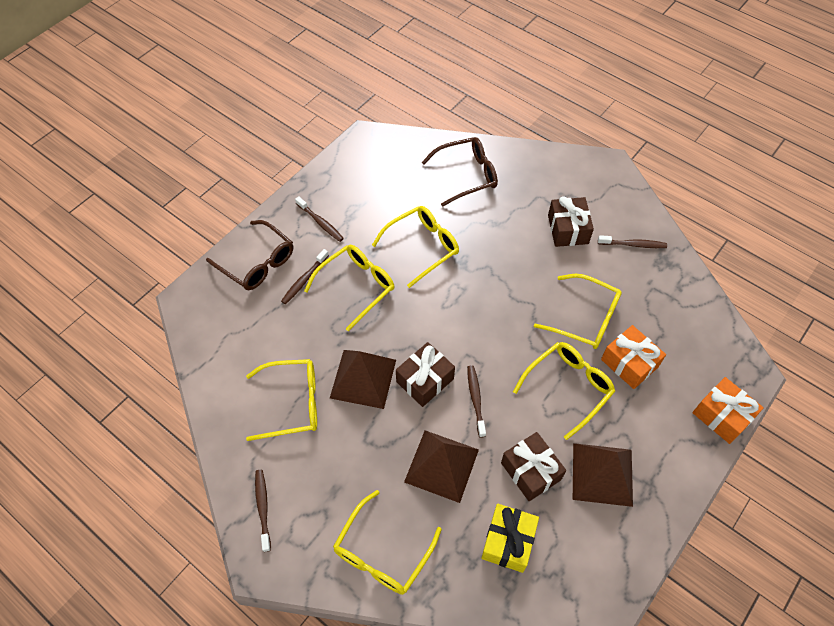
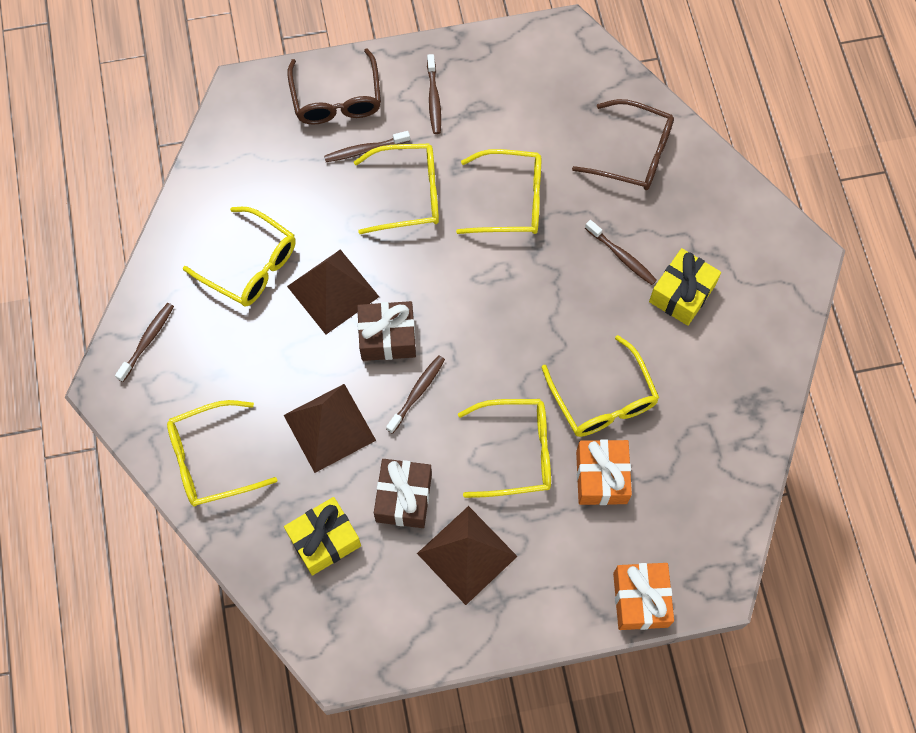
camera: 40 degrees right, 10 degrees up
brown gift [548,196,594,247] -> yellow gift [649,248,721,326]
brown toothbrush [598,235,667,248] -> brown toothbrush moved to [585,220,657,285]

